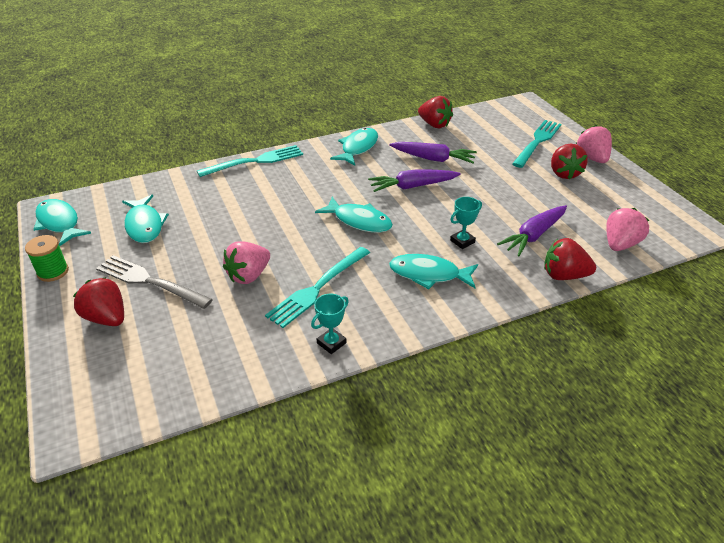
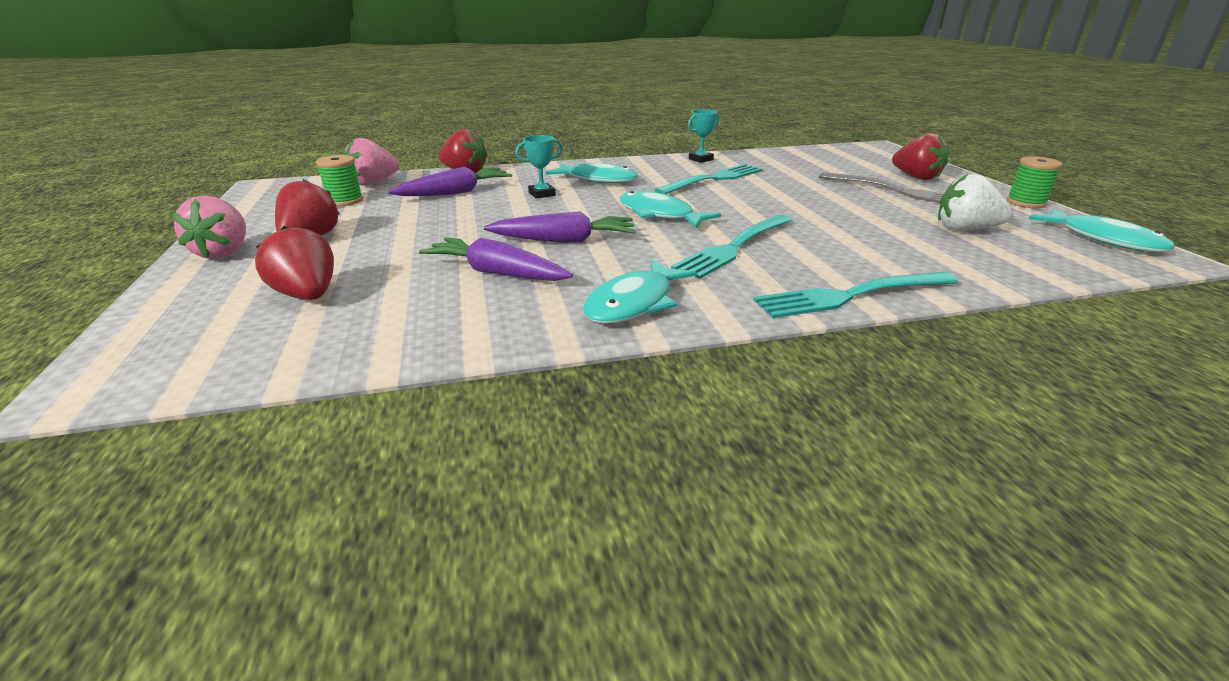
camera: 170 degrees left, 10 degrees down
turquoise fish [122,195,169,243] -> white strawberry [938,174,1012,231]
pink strawberry [223,241,270,284] -> none
red strawberry [418,96,453,128] -> red strawberry moved to [255,226,334,300]
turquoise fork [512,120,561,168] -> turquoise fork moved to [671,215,792,279]
none -> green spool [316,155,363,206]

